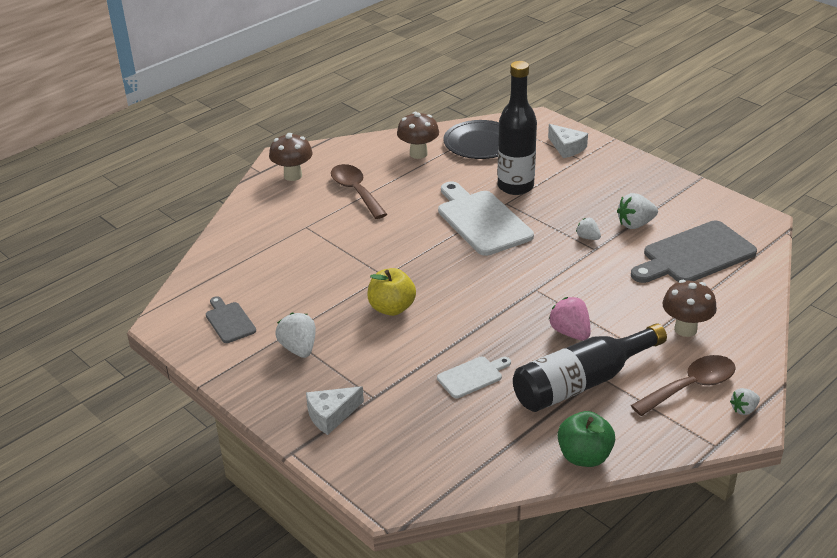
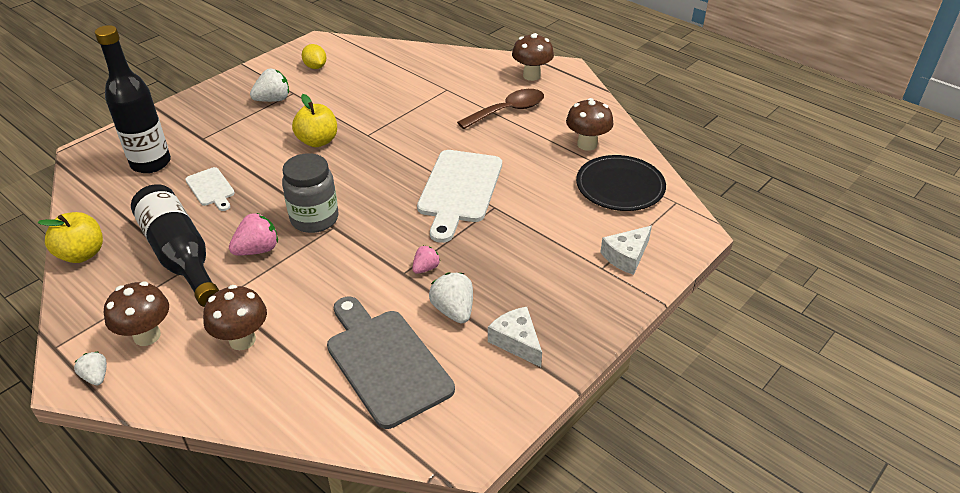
camera: 85 degrees right, 5 degrees up
grey cutting board [206,296,256,343] -> yellow lemon [302,44,326,69]
white cheese [306,386,364,435] -> white cheese moved to [488,307,542,367]
white cutting board [438,181,534,256] -> white cutting board turned 135 degrees clockwise [417,150,502,243]
black bottle [497,61,537,195] -> black bottle moved to [95,25,171,173]
green apple [558,411,615,467] -> yellow apple [38,212,103,263]
white strawberry [576,218,601,240] -> pink strawberry [412,246,440,274]
brown spoon [631,355,736,416] -> brown mushroom [104,281,169,346]
none -> grey jar [282,153,339,233]

